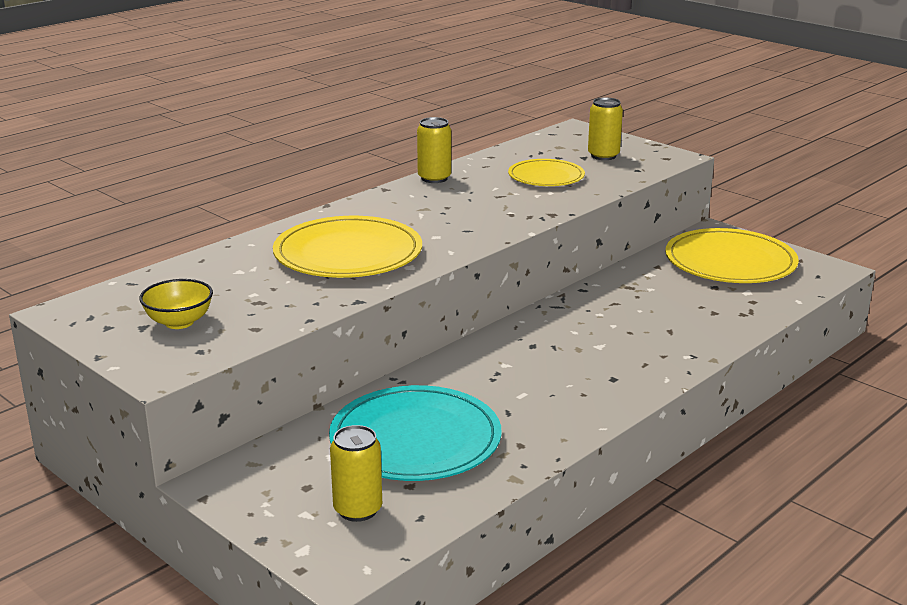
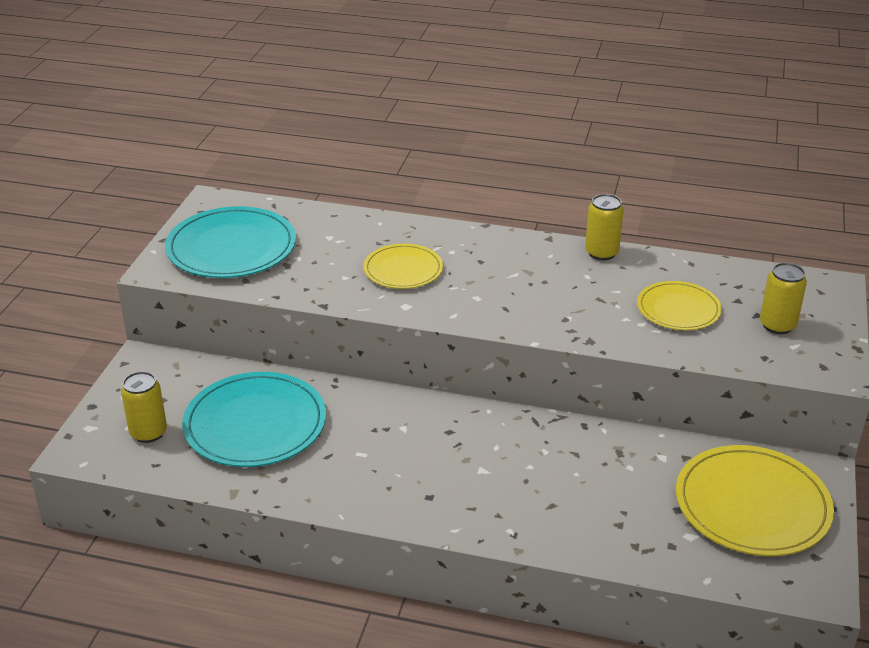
camera: 60 degrees right, 10 degrees up
yellow bowl [139,279,213,329] -> turquoise plate [165,206,296,278]
yellow plate [273,216,422,278] -> yellow plate [363,244,443,289], size x0.60

